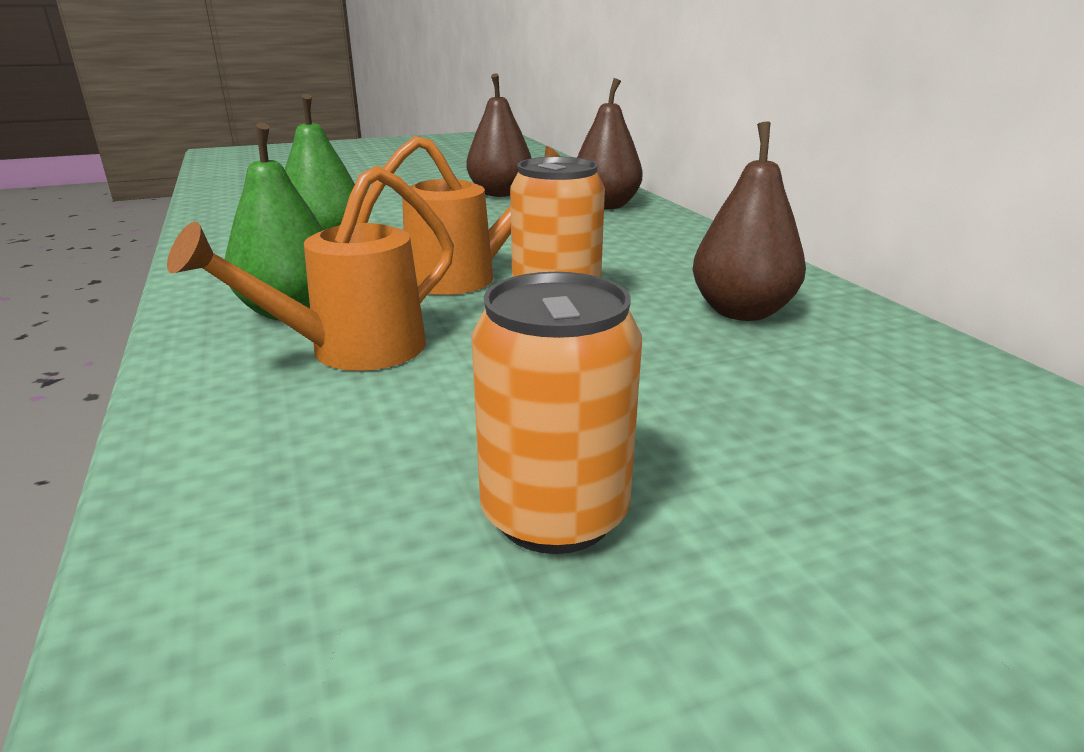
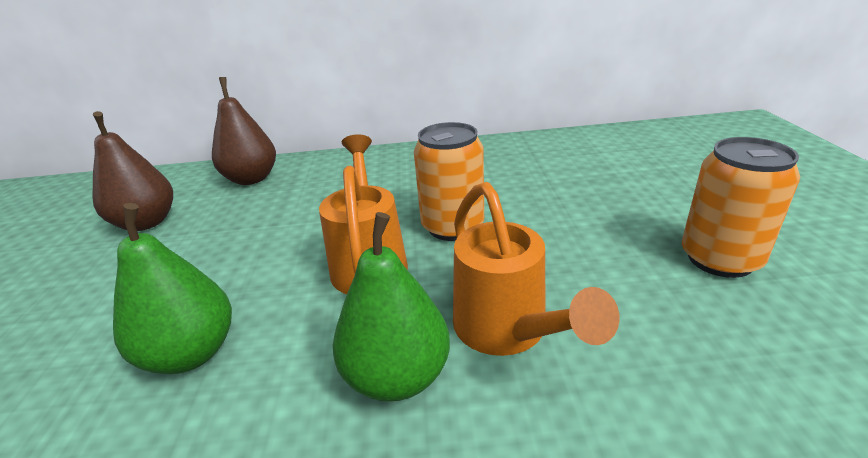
camera: 70 degrees left, 5 degrees up
brown pear [692,122,806,321] -> none

